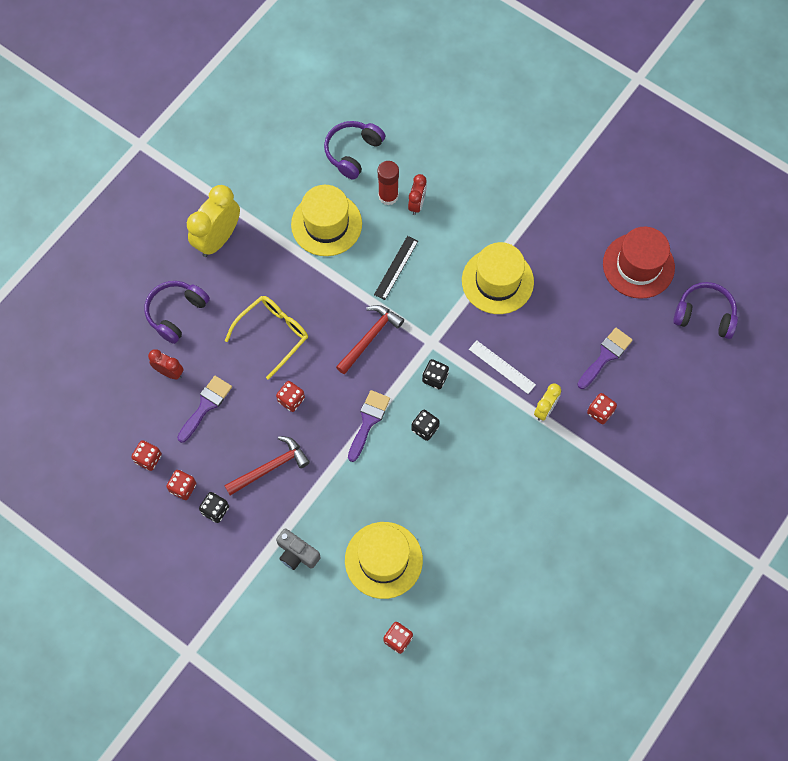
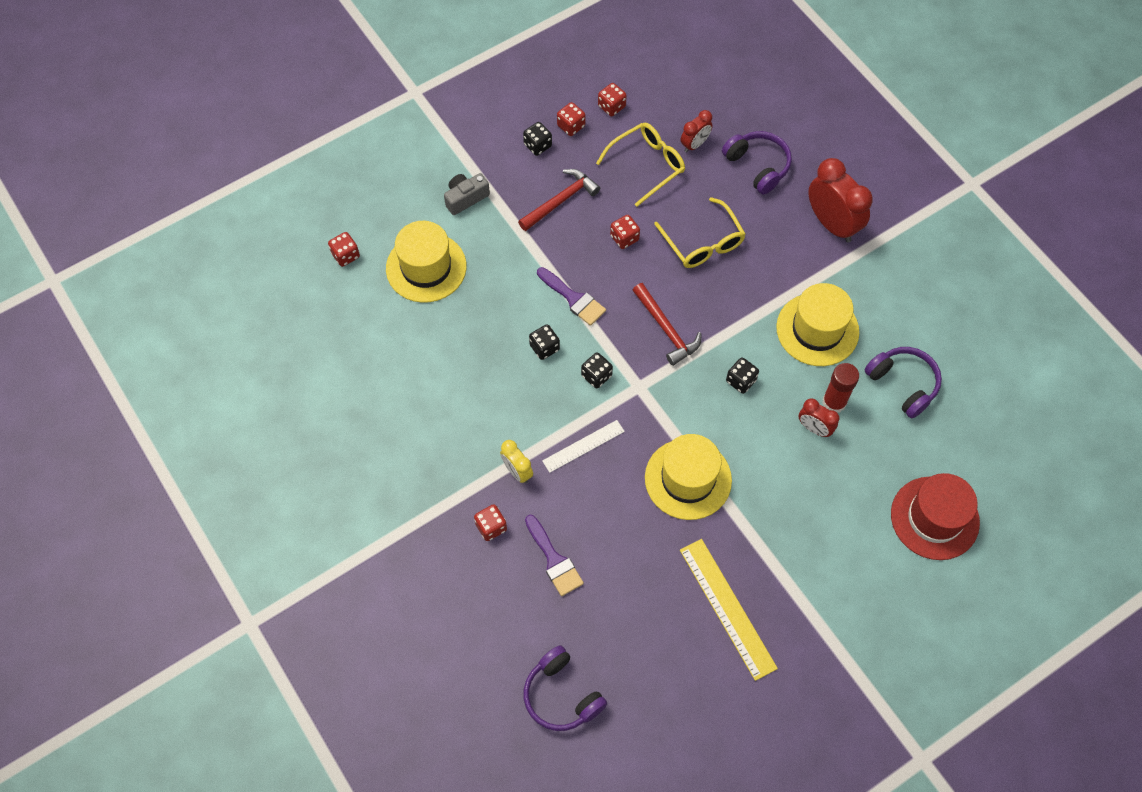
camera: 110 degrees right, 5 degrees down
purple brush [177,376,232,443] -> yellow glasses [596,123,685,207]
yellow clock [187,185,240,257] -> red clock [808,158,873,242]
red hammer [224,436,310,495] -> red hammer turned 120 degrees counterclockwise [518,169,600,231]
black ruler [374,236,418,300] -> black dice [726,357,759,394]
red hat [603,227,675,299] -> red hat moved to [891,473,980,560]
purple headphones [673,282,738,339] -> purple headphones turned 105 degrees clockwise [524,645,607,731]
none -> yellow ruler [680,539,778,681]

